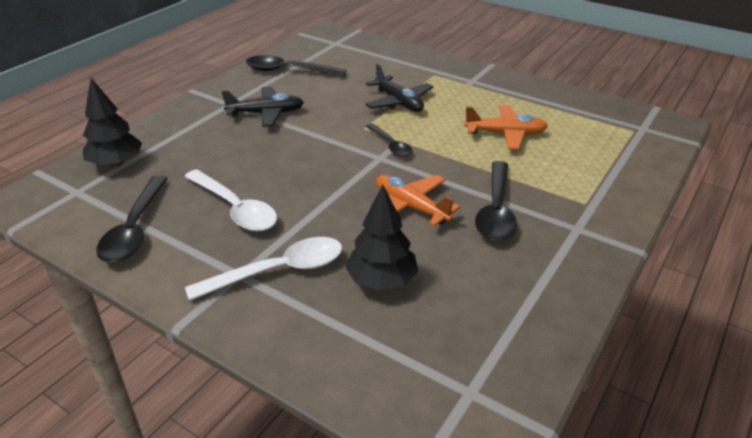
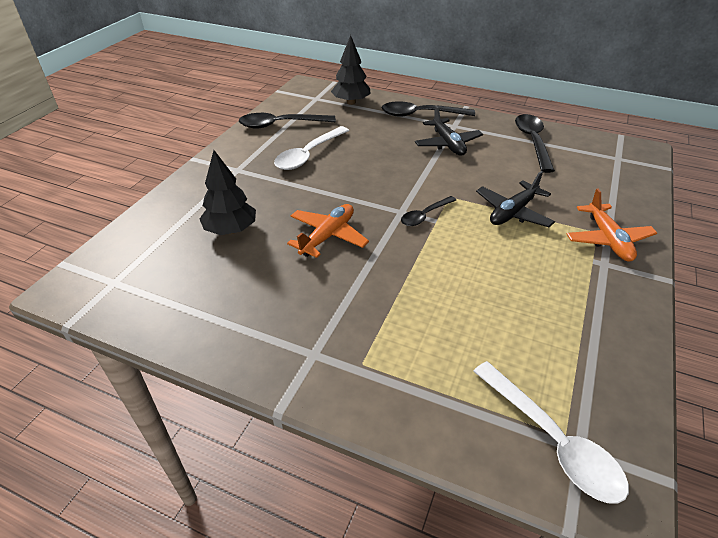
camera: 80 degrees right, 5 degrees up
white spoon [185,237,342,301] -> white spoon moved to [473,361,629,504]
orange plane [464,105,548,150] -> orange plane moved to [566,188,657,262]
black spoon [475,161,517,241] -> black spoon moved to [382,101,475,117]

